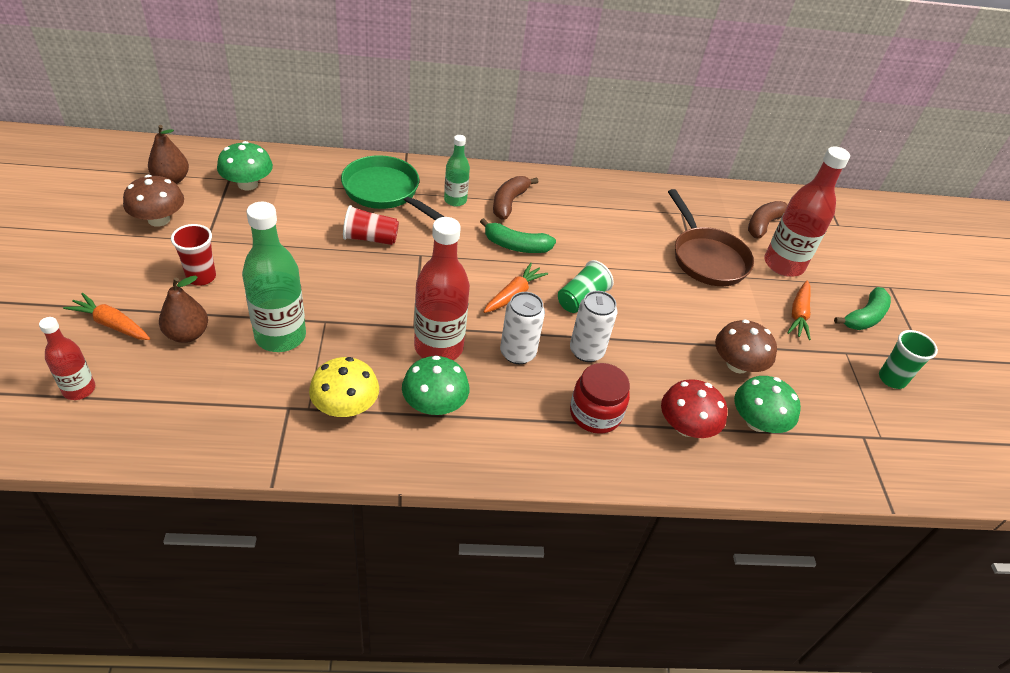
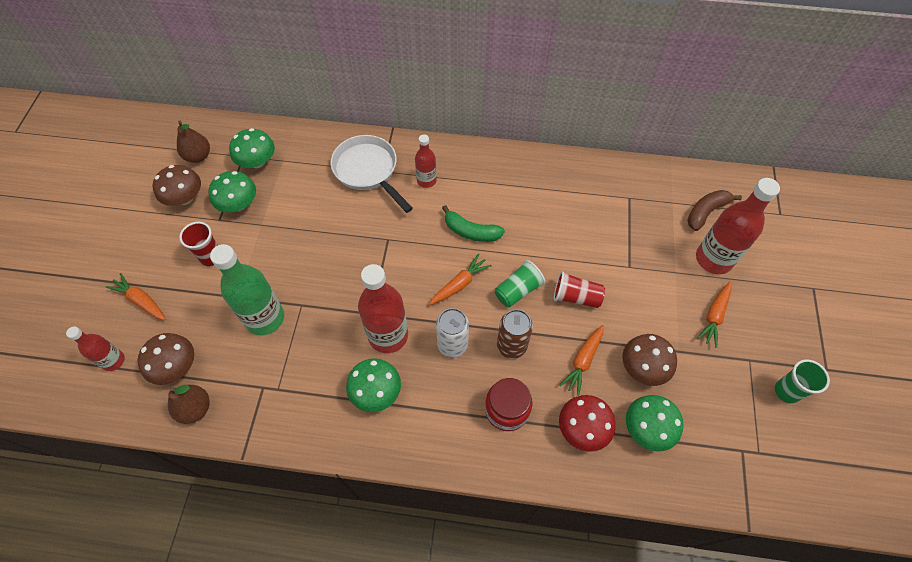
camera: 15 degrees right, 15 degrees up
brown pear [159,275,208,343] -> brown pear moved to [168,385,210,424]
yellow mushroom [309,357,379,417] -> none
green pan [341,155,445,220] -> white pan [330,135,413,213]
red cup [343,205,399,245] -> red cup moved to [554,271,605,308]
green bottle [444,135,470,206] -> red bottle [415,134,437,188]
brown banana [493,176,538,219] -> none
white can [570,291,617,362] -> brown can [497,309,533,359]
brown pan [668,189,754,286] -> none
green banana [834,287,891,330] -> none
none -> brown mushroom [137,333,194,385]
none -> green mushroom [208,171,256,212]
none -> orange carrot [560,325,604,396]

